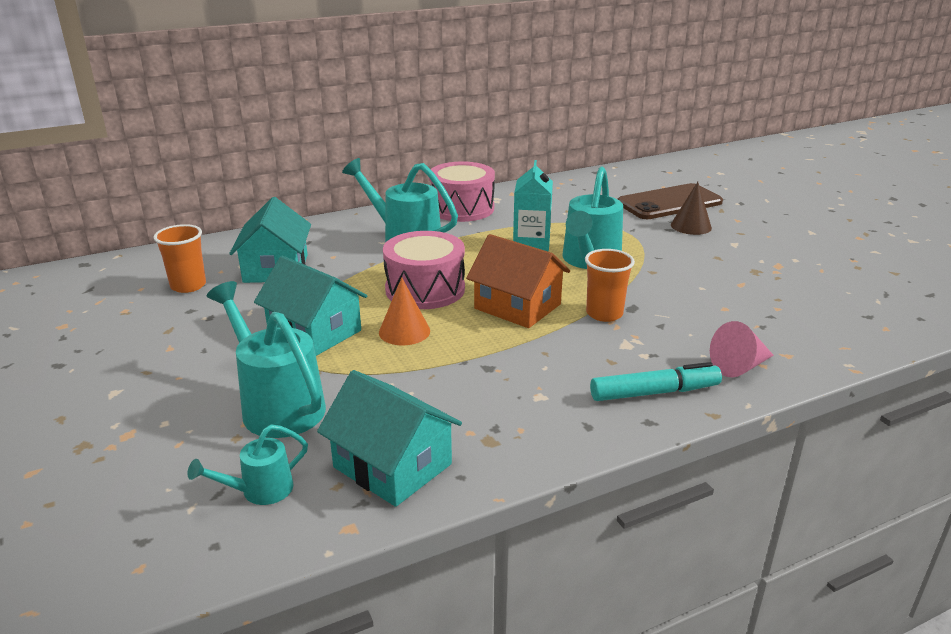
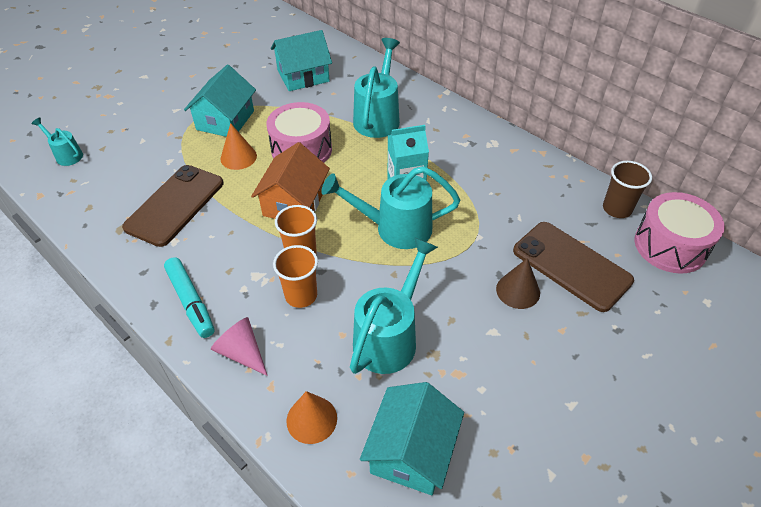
camera: 70 degrees right, 20 degrees up
orange cup [153,224,206,293] -> orange cup moved to [273,245,318,308]
turquoise watering can [207,281,326,438] -> turquoise watering can moved to [350,237,438,374]
turquoise house [317,370,462,507] -> turquoise house moved to [360,382,464,495]
pink drum [429,161,495,222] -> pink drum moved to [634,192,725,274]
none -> brown phone [122,165,223,247]
none -> orange cone [286,391,337,444]
none -> brown cup [603,161,652,218]

